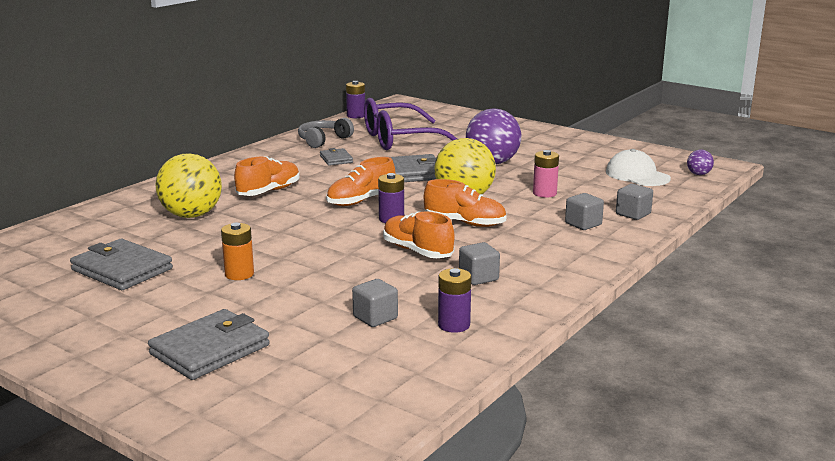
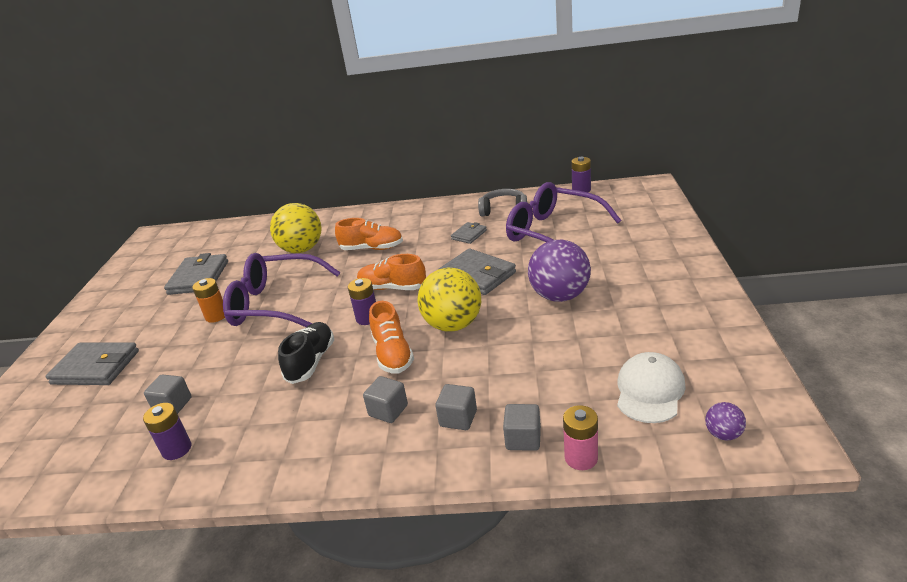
camera: 60 degrees right, 10 degrees up
orange shoe [383,211,455,258] -> black shoe [278,322,334,384]
grey cube [459,242,500,285] -> grey cube moved to [363,376,408,423]
pink battery [533,150,559,198] -> pink battery moved to [563,405,598,470]
none -> purple glasses [223,253,341,327]

